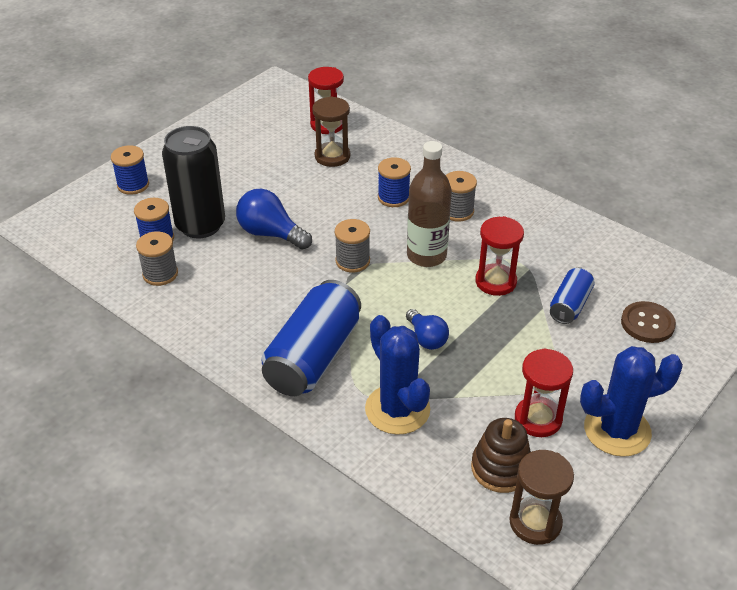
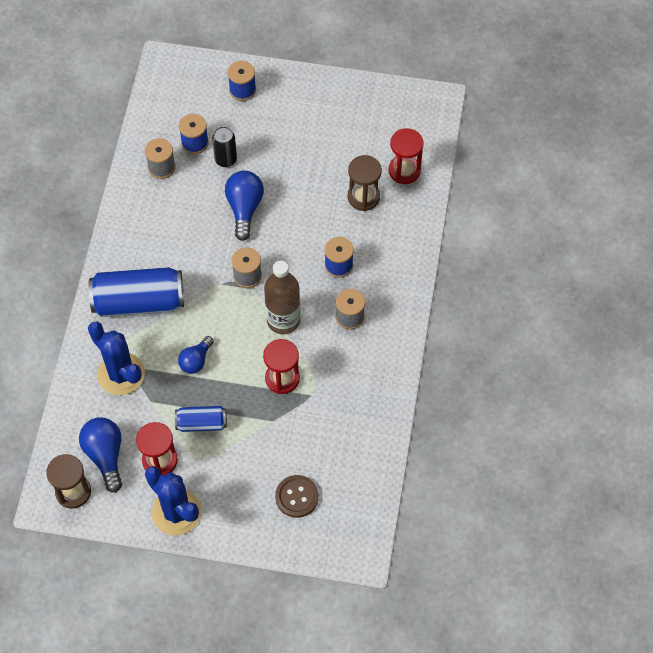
camera: 60 degrees right, 20 degrees up
black can [162,126,225,238] -> black can [212,126,237,167], size x0.53
blue cactus [365,315,430,435] -> blue cactus turned 75 degrees counterclockwise [88,322,145,395]
brown stacking toy [471,418,531,493] -> blue light bulb [79,417,122,493]
blue can [550,267,595,324] -> blue can moved to [175,406,227,432]

